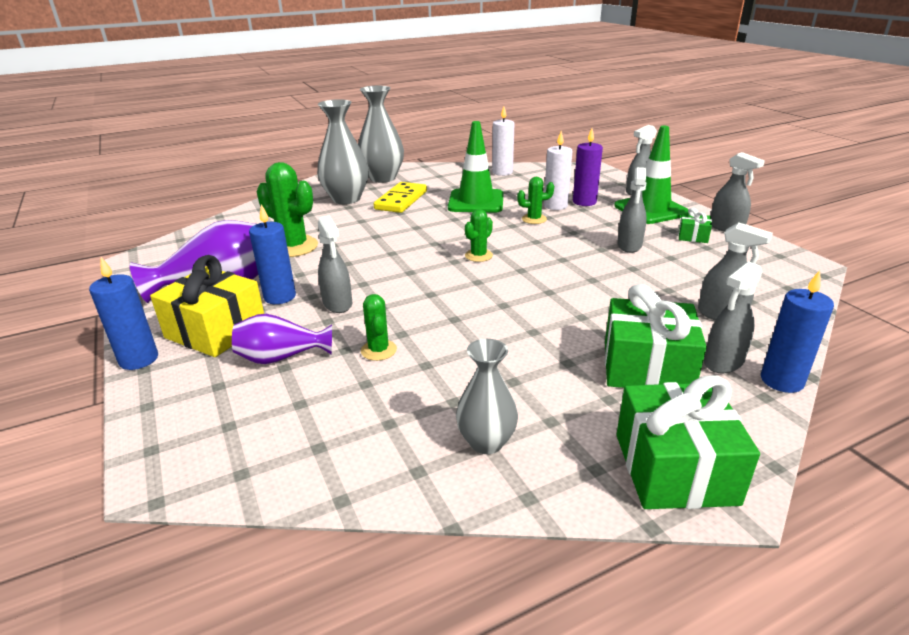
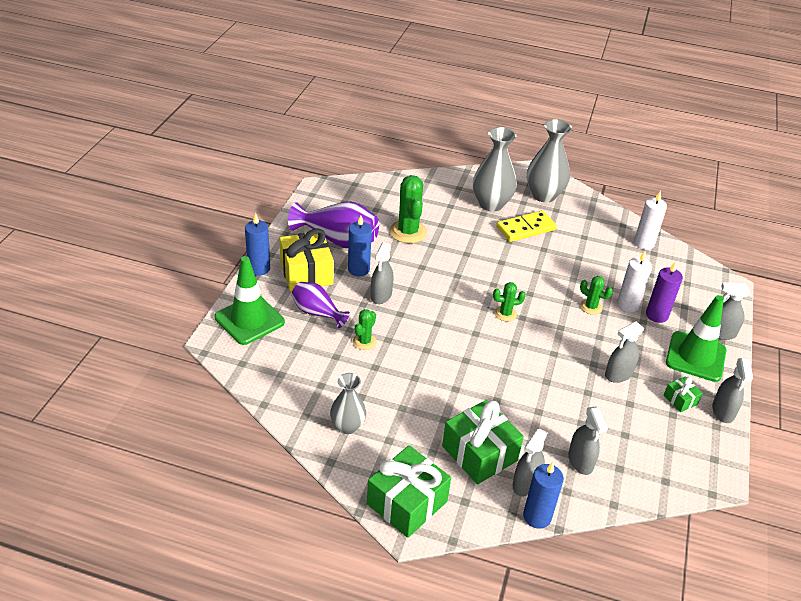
camera: 40 degrees right, 10 degrees up
green traffic cone [448,121,504,213] -> green traffic cone moved to [214,256,285,345]
grey spray bottle [704,262,763,373] -> grey spray bottle turned 60 degrees counterclockwise [513,429,547,497]

